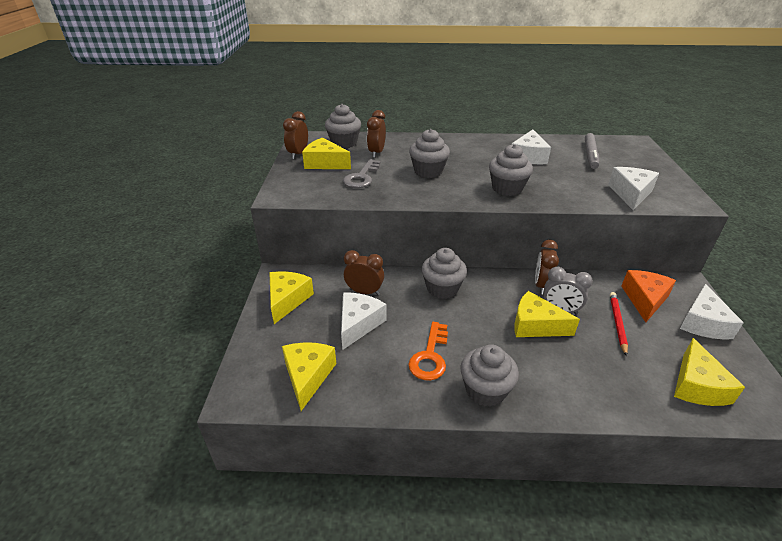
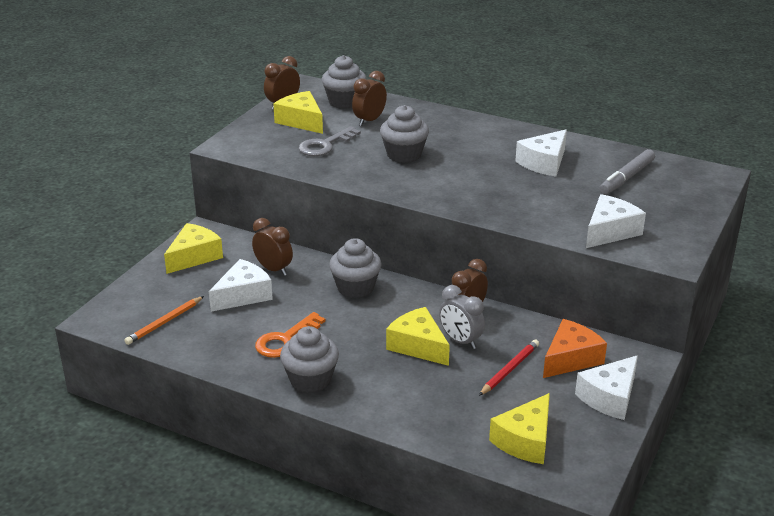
camera: 25 degrees right, 5 degrees down
yellow cheese [282,342,336,411] -> orange pencil [124,296,204,345]
grey cupcake [489,144,533,196] -> none

